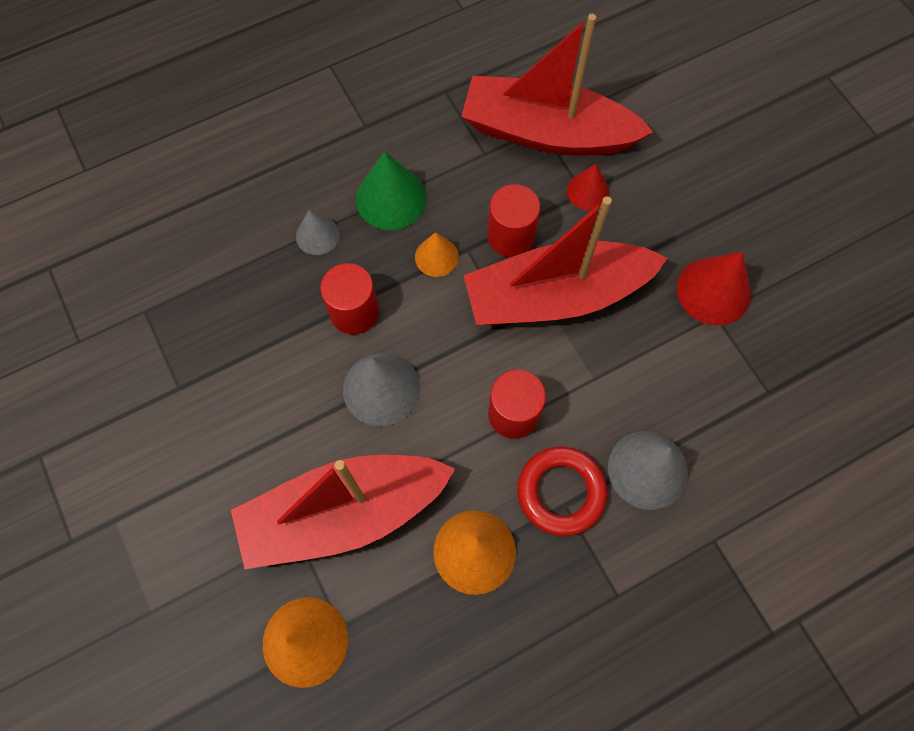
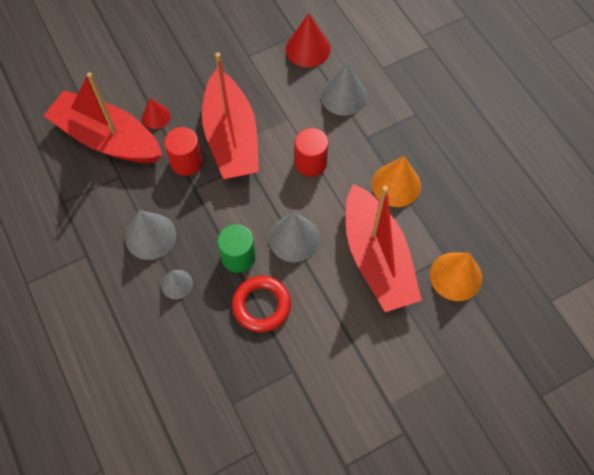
camera: 90 degrees left, 5 degrees down
red cylinder [320,263,379,334] -> green cylinder [217,224,256,273]
green cone [356,151,427,230] -> grey cone [125,210,176,260]
orange cone [415,232,459,277] -> none
red boat [461,14,654,156] -> red boat turned 105 degrees clockwise [43,72,162,163]
red ring [517,446,607,536] -> red ring moved to [232,276,291,332]
red cone [677,252,751,325] -> red cone moved to [286,13,330,67]

